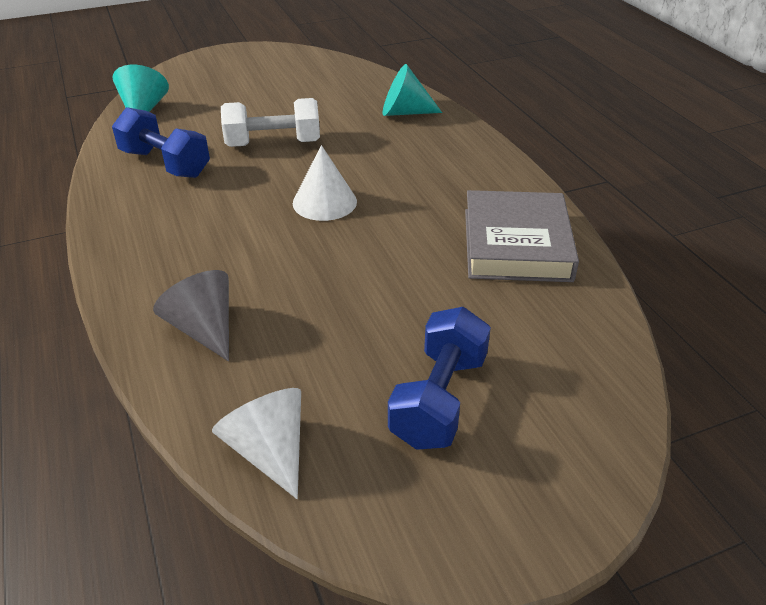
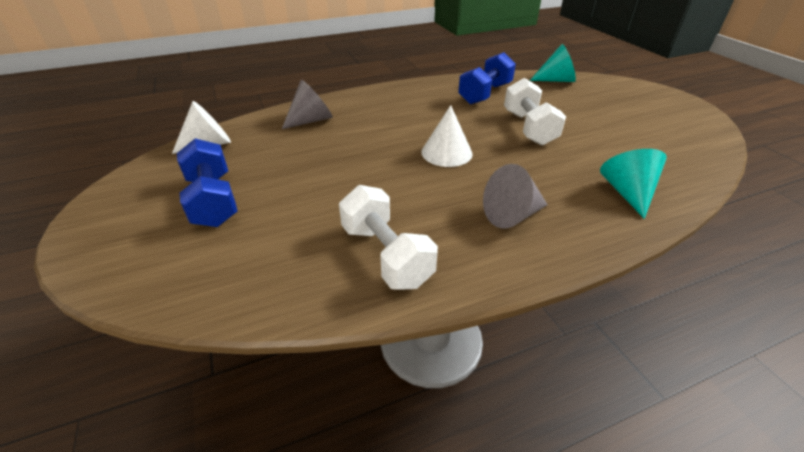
camera: 90 degrees right, 0 degrees up
blue dumbbell [388,307,491,450] -> blue dumbbell turned 45 degrees clockwise [177,138,238,227]
grey book [465,190,579,282] -> white dumbbell [339,185,438,290]
none -> grey cone [483,164,548,228]

